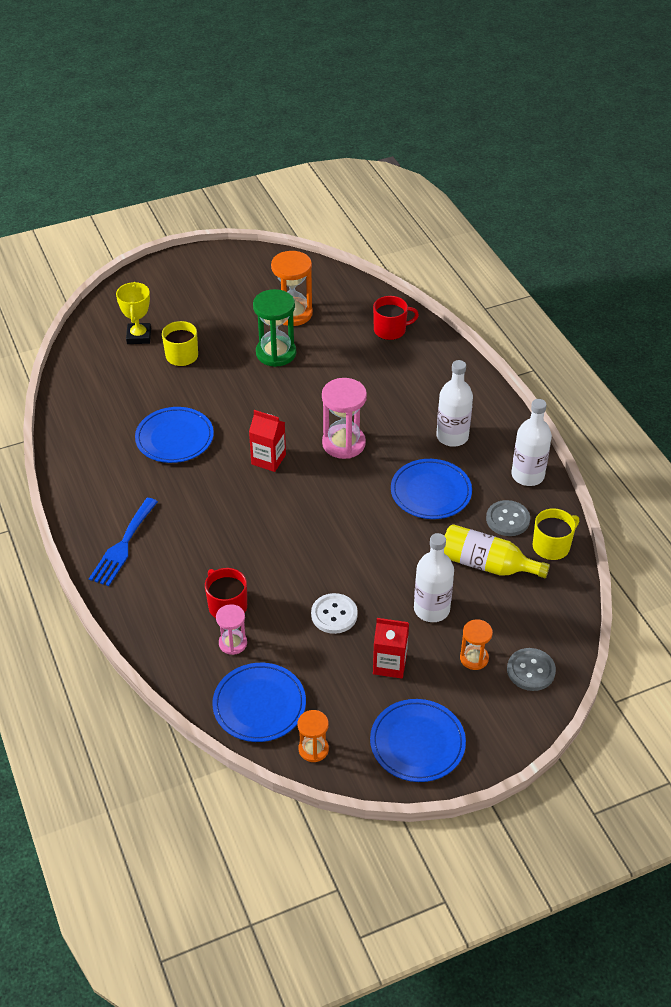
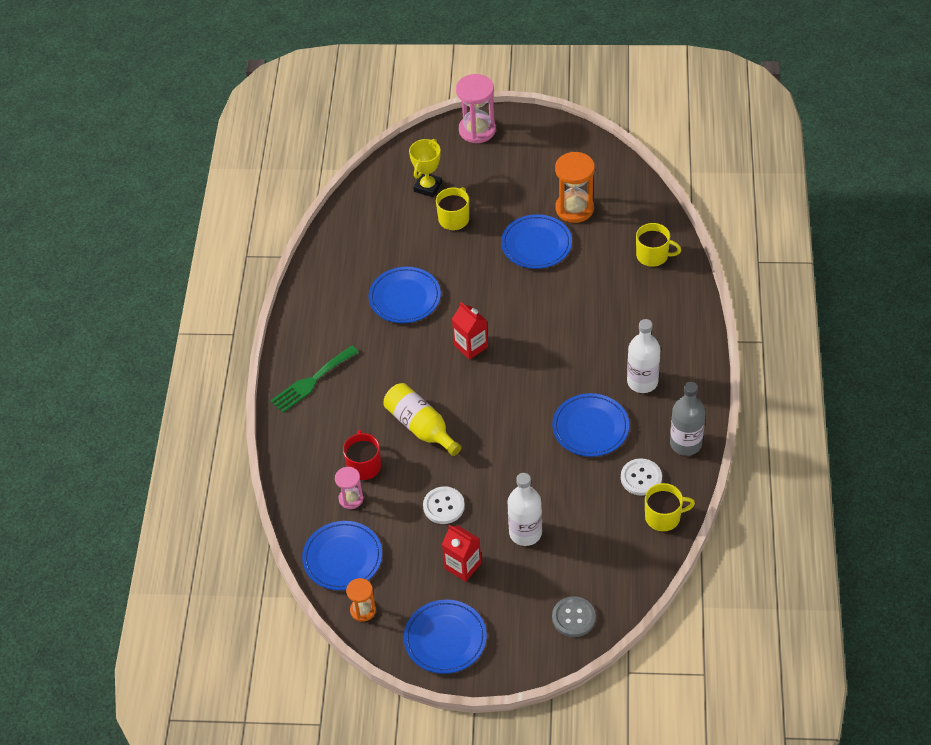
camera: 30 degrees right, 5 degrees up
blue fork [89,498,158,586] -> green fork [270,346,359,413]
green hourglass [253,289,296,367] -> blue plate [501,214,572,269]
pink hourglass [322,378,367,459] -> pink hourglass moved to [456,74,496,143]
red mug [373,296,419,340] -> yellow mug [636,223,681,267]
yellow bottle [444,524,550,578] -> yellow bottle moved to [383,383,461,456]
orange hourglass [460,619,493,670] -> none
grey button [486,500,530,536] -> white button [621,458,662,496]
white bottle [512,399,552,486] -> grey bottle [670,382,705,456]

